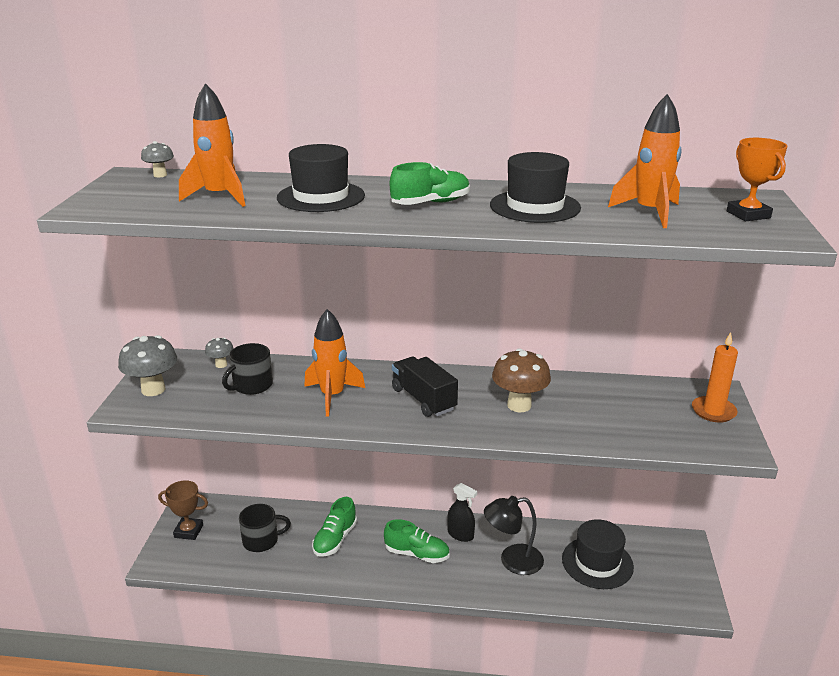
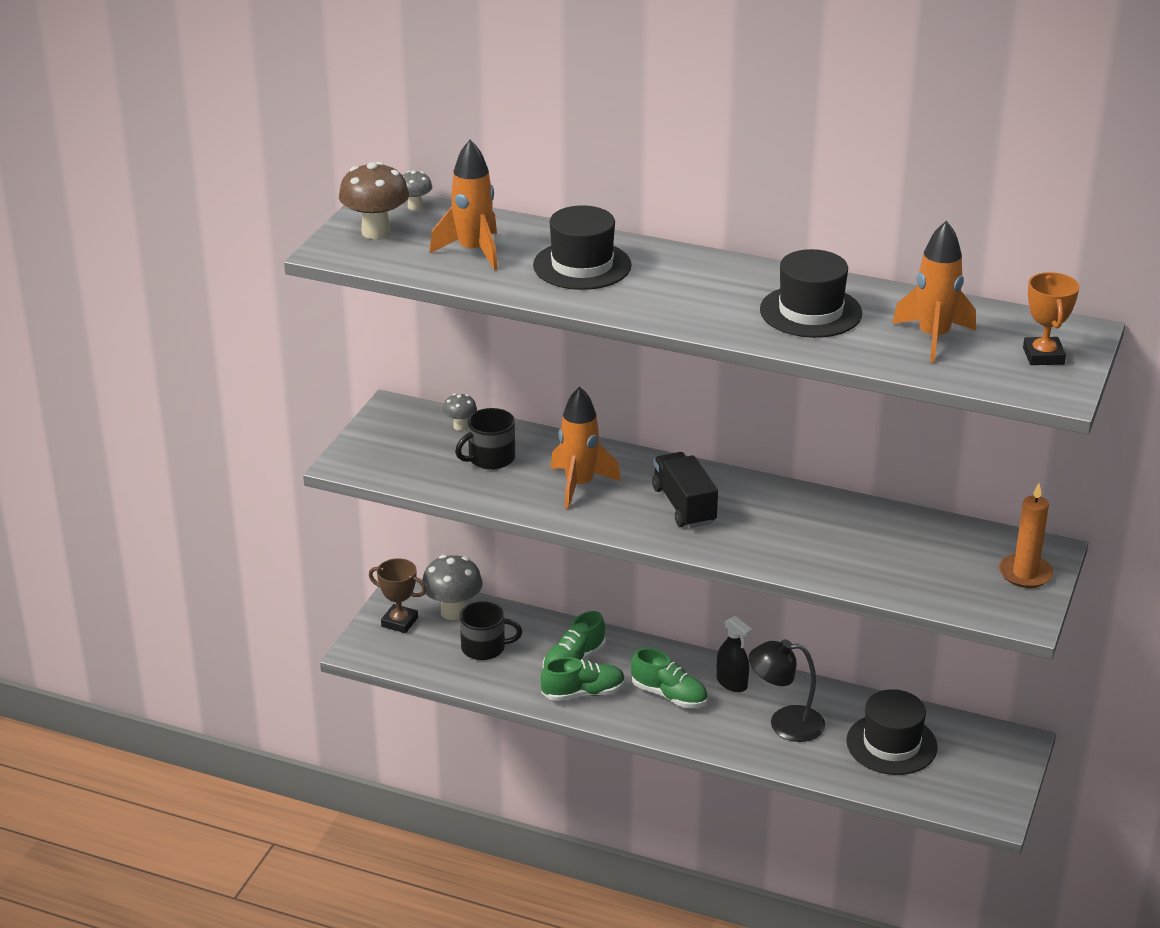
camera: 15 degrees right, 5 degrees up
grey mushroom [118,335,177,396] -> grey mushroom moved to [422,555,483,620]
green shoe [390,162,470,205] -> green shoe moved to [541,657,625,701]
brown mushroom [492,348,551,412] -> brown mushroom moved to [339,162,409,239]

